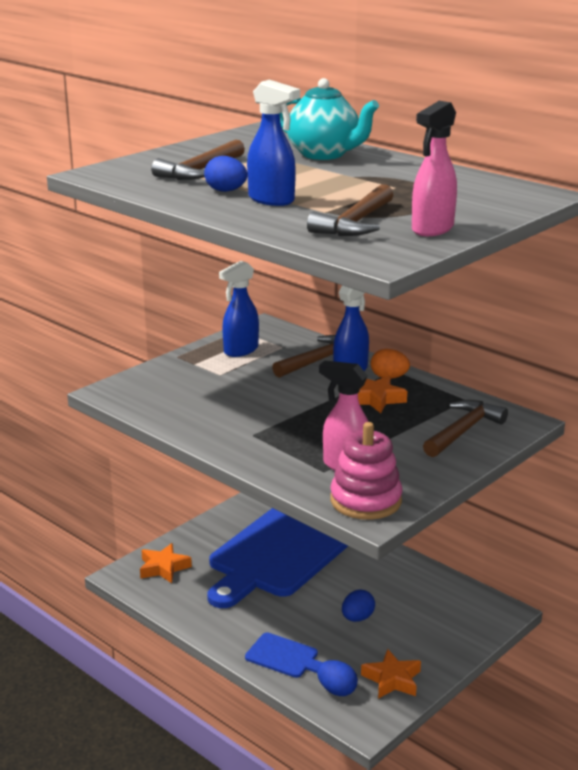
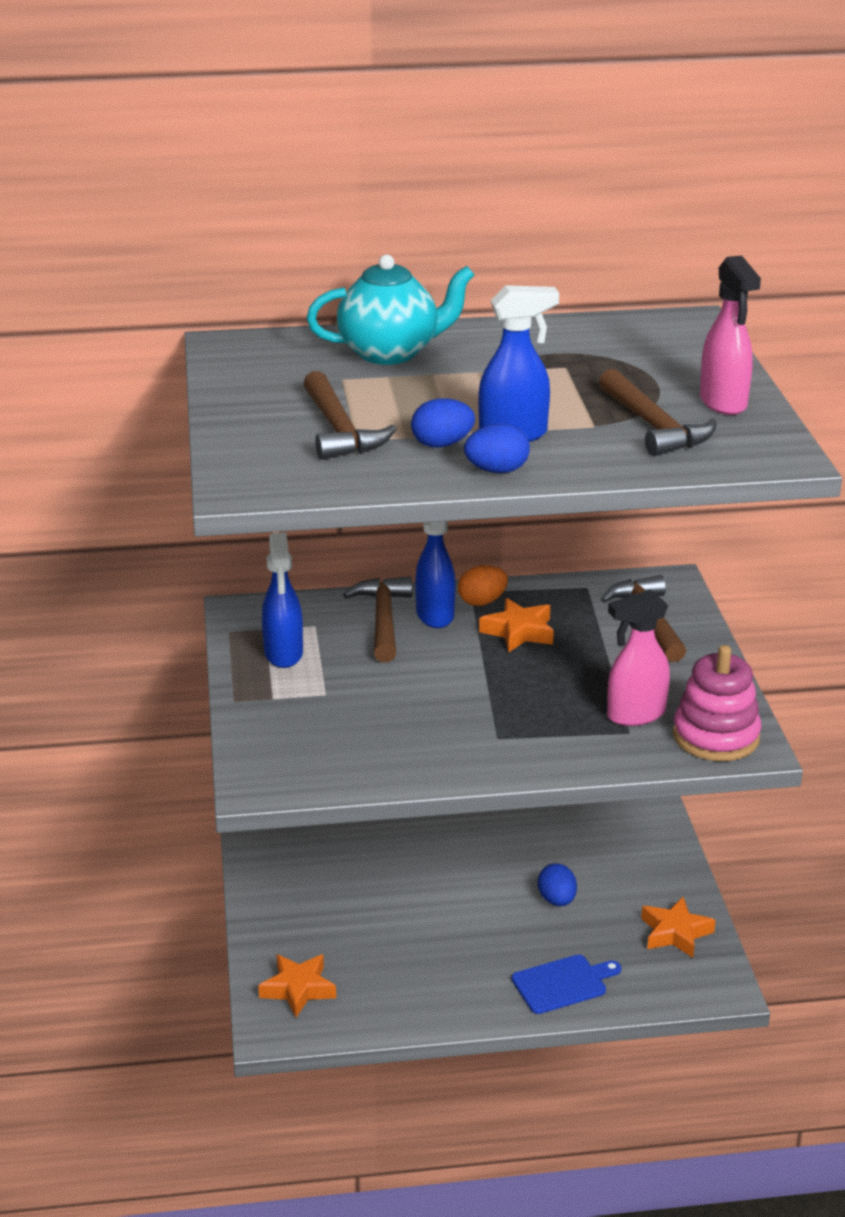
camera: 50 degrees left, 5 degrees up
blue cutting board [207,508,348,608] -> none
blue egg [317,660,358,696] -> blue egg moved to [464,424,530,473]

